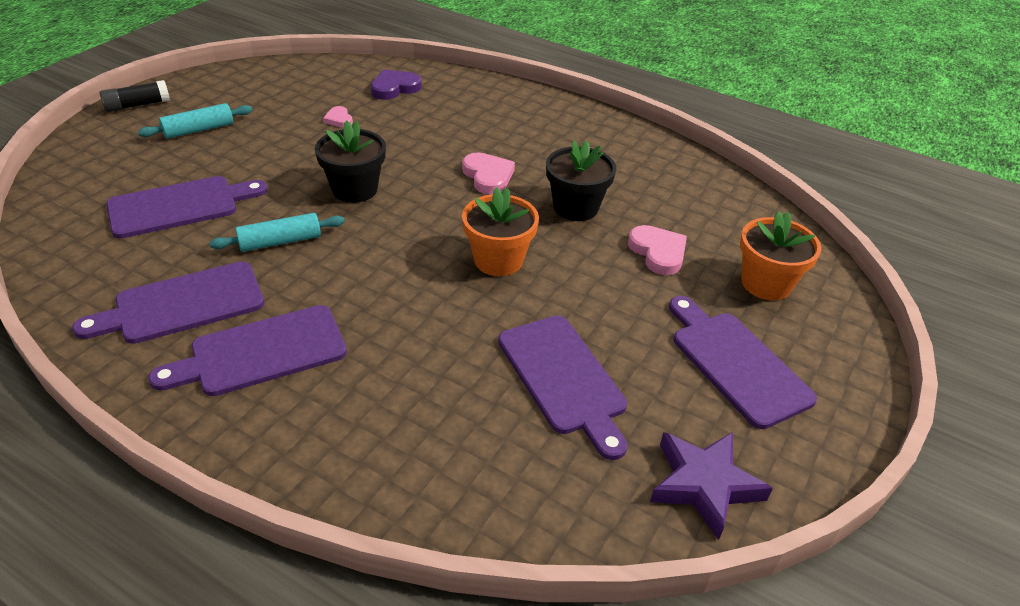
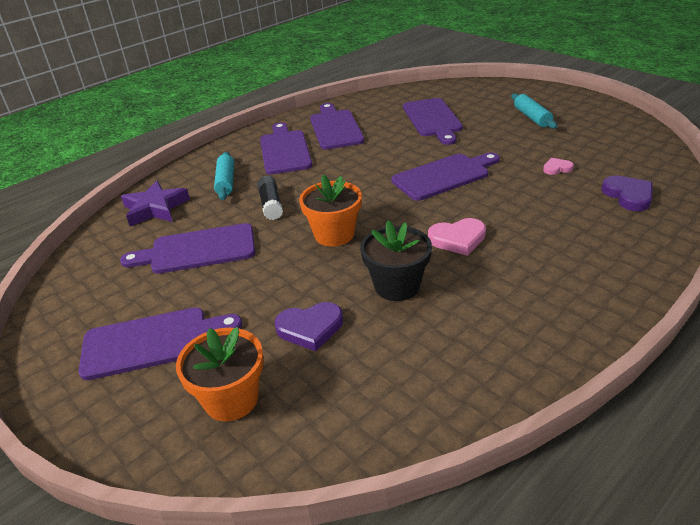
camera: 110 degrees right, 5 degrees down
black glue stick [99,80,170,112] -> black glue stick moved to [257,176,283,220]
turquoise rolling pin [209,213,345,252] -> turquoise rolling pin moved to [214,152,234,200]
black flower pot [315,121,386,203] -> purple cutting board [391,152,500,201]
pink heart [628,225,687,275] -> purple heart [275,302,343,351]
purple star [650,432,773,540] -> purple star moved to [121,180,190,226]

